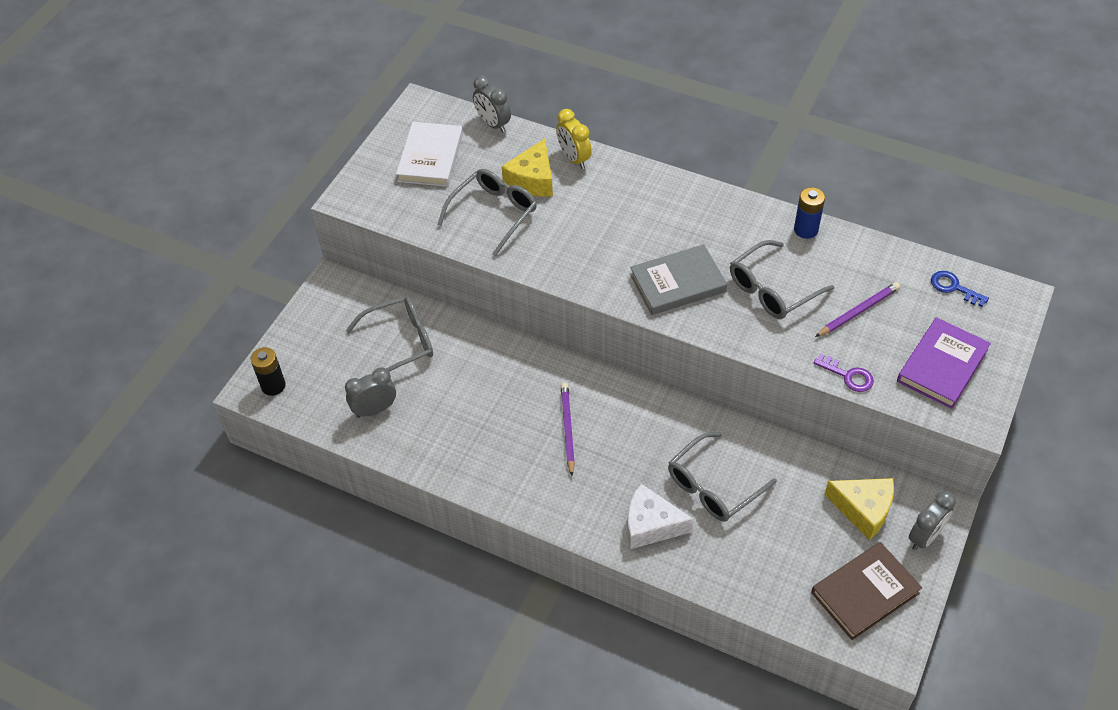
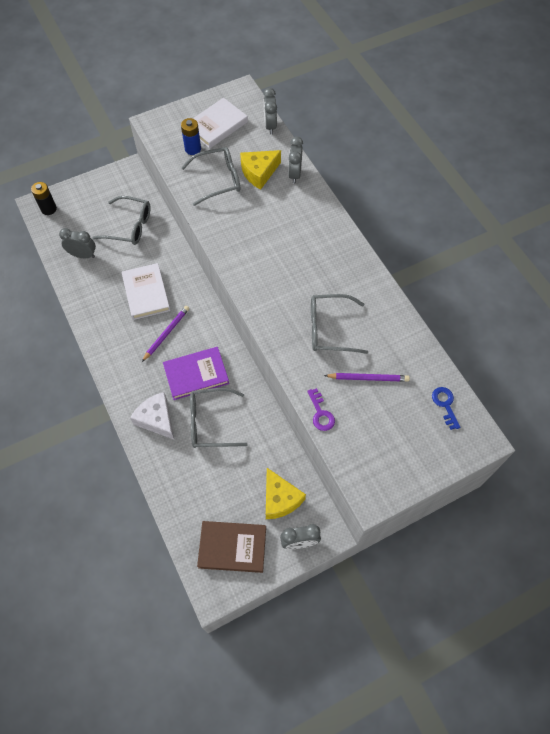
camera: 35 degrees right, 10 degrees up
yellow clock [556,109,592,169] -> grey clock [288,137,303,184]
grey book [630,244,727,315] -> none
blue battery [794,187,825,239] -> blue battery moved to [181,118,201,155]
purple book [897,317,991,409] -> purple book moved to [163,347,229,400]
none -> white book [122,263,170,320]

